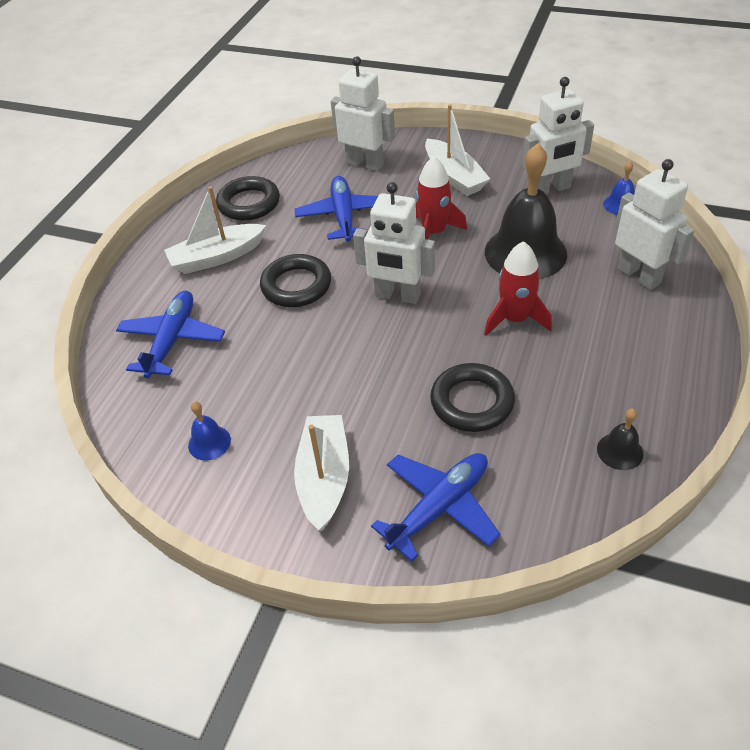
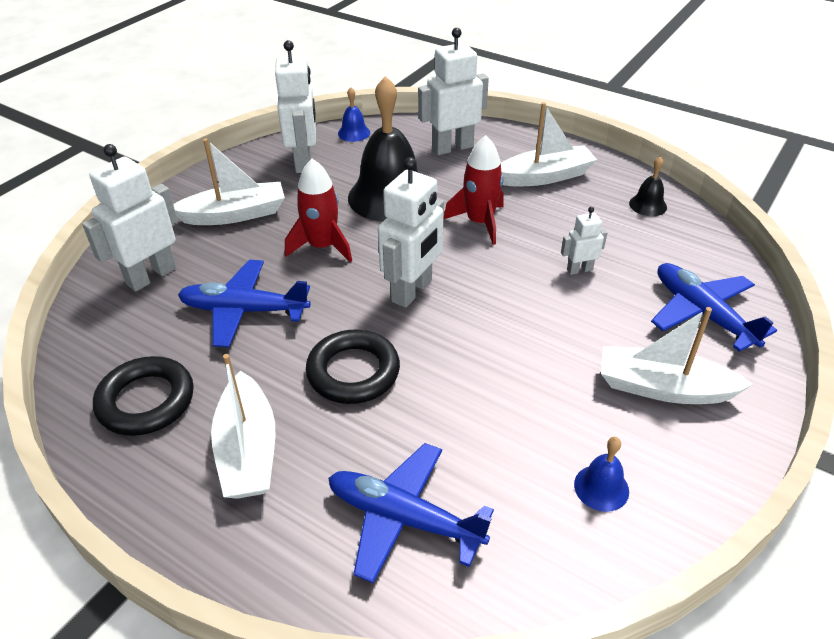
camera: 80 degrees left, 5 degrees down
black ring [430,363,515,432] -> white robot [561,207,607,275]
none -> white boat [501,102,597,186]

